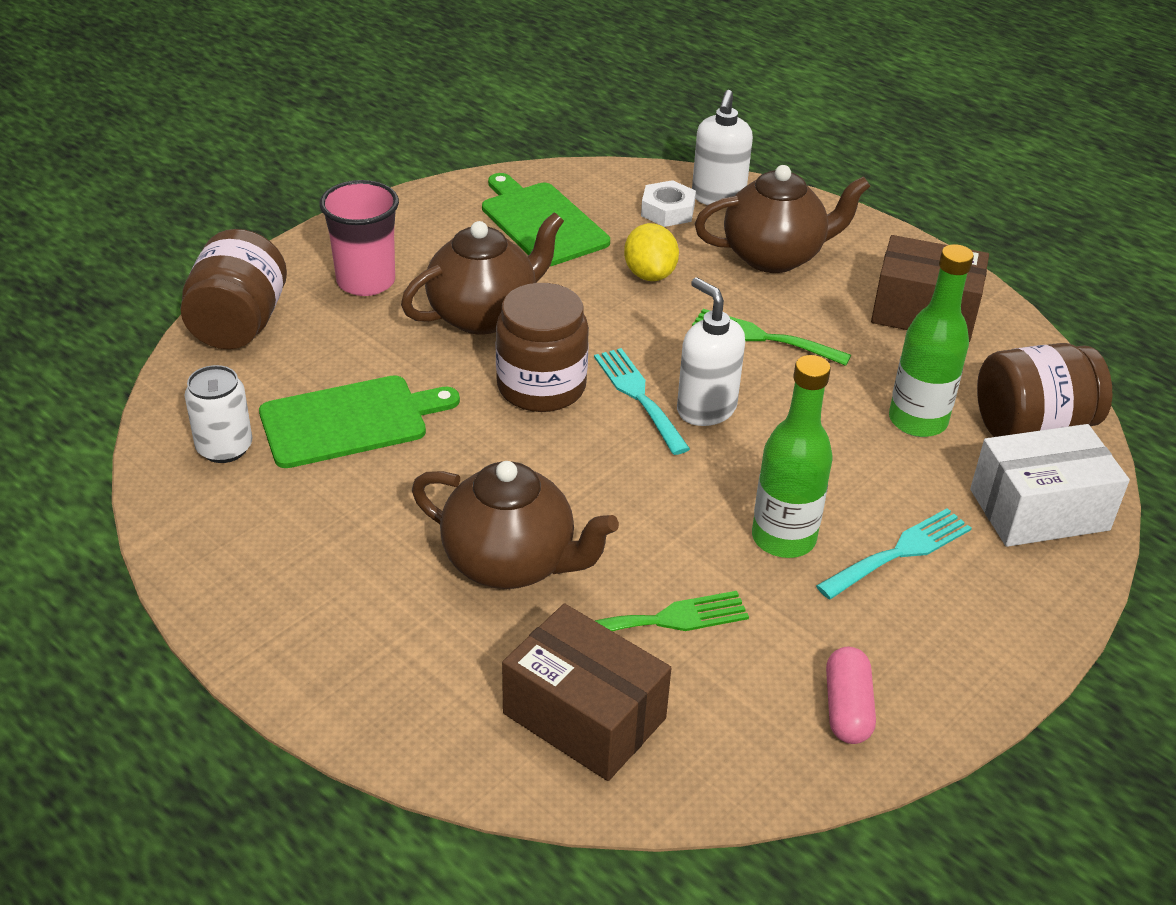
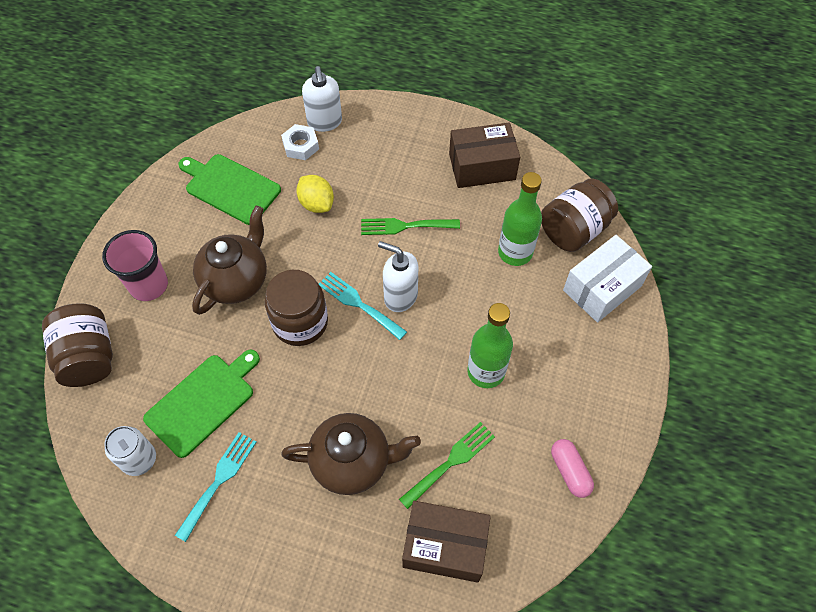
camera: 25 degrees left, 20 degrees up
brown teapot [695,165,870,273] -> none
turquoise fork [816,508,972,599] -> turquoise fork moved to [175,432,256,542]

